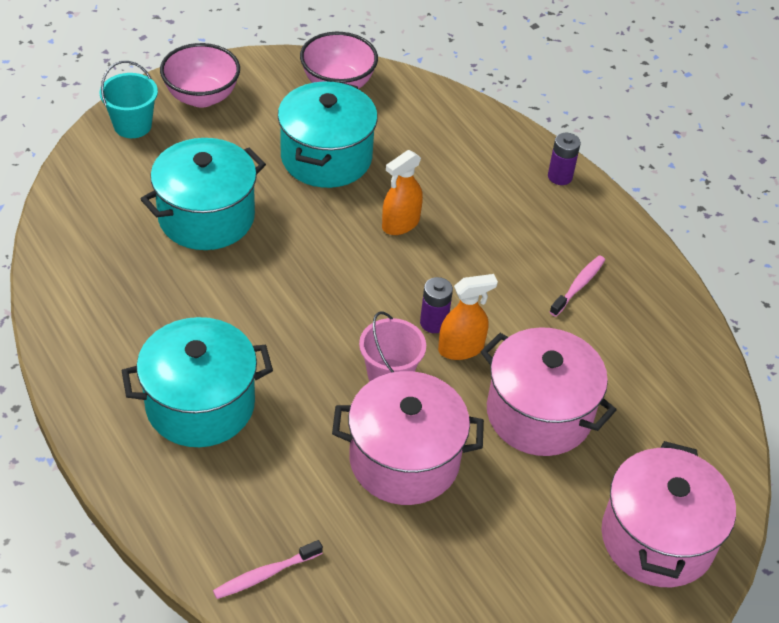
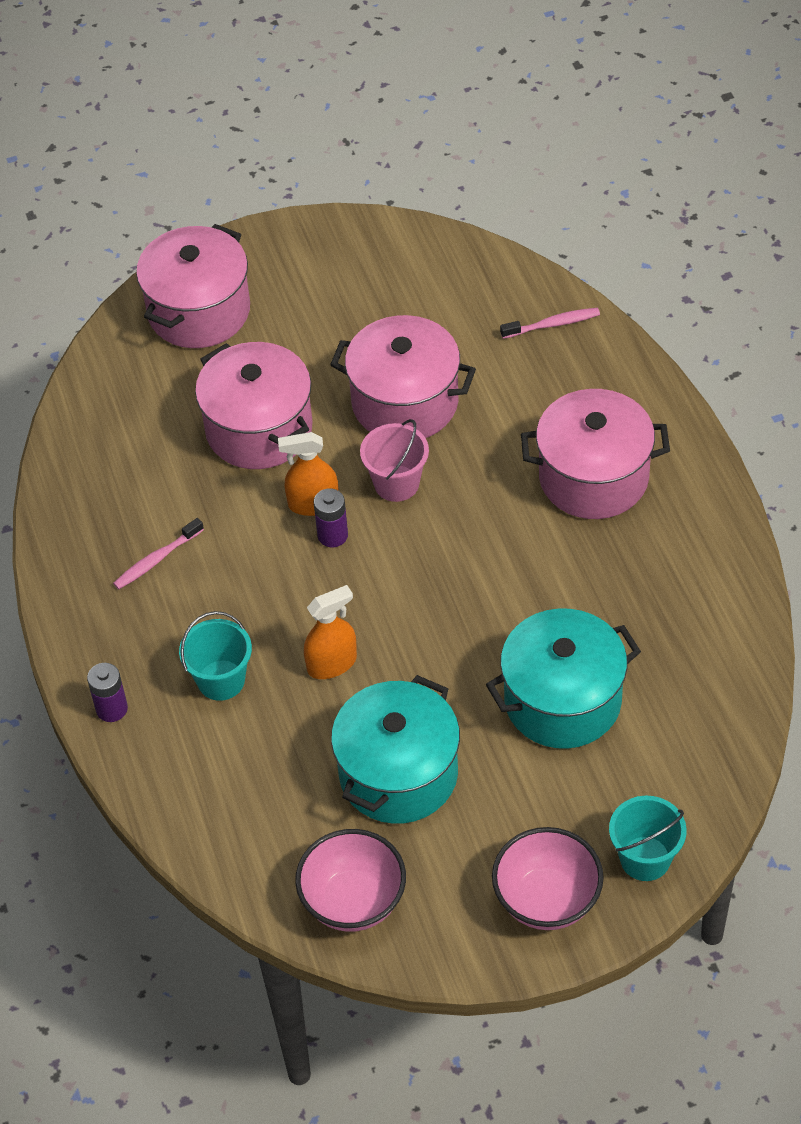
camera: 160 degrees left, 5 degrees up
turquoise pot [122,317,273,447] -> pink pot [521,389,670,519]
none -> turquoise bucket [179,611,252,701]

